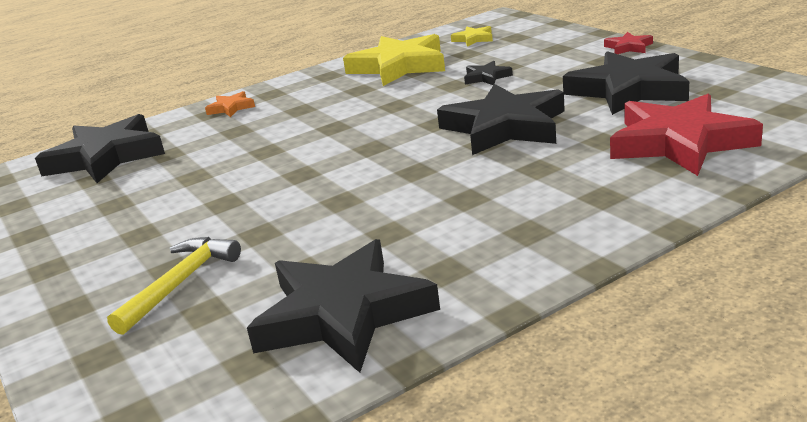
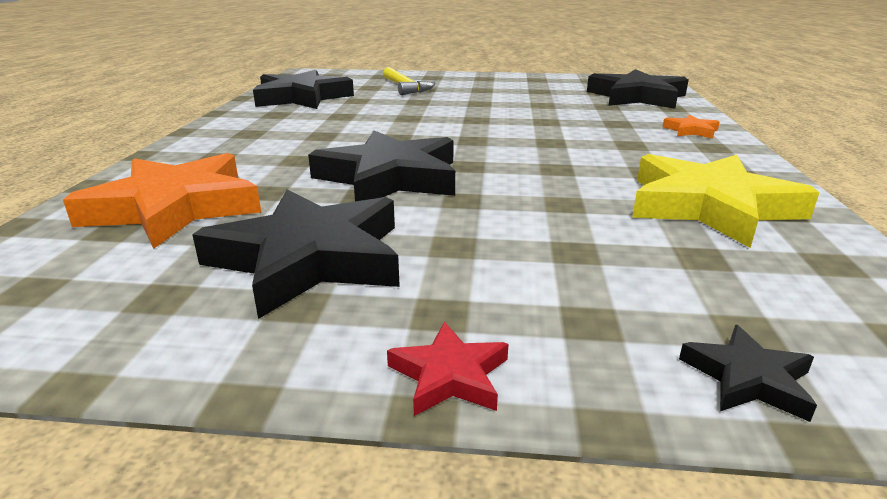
camera: 125 degrees right, 0 degrees up
yellow star [451,26,493,47] -> none
black star [464,61,513,85] -> black star moved to [679,325,817,422]
red star [610,94,763,176] -> orange star [63,153,261,249]

